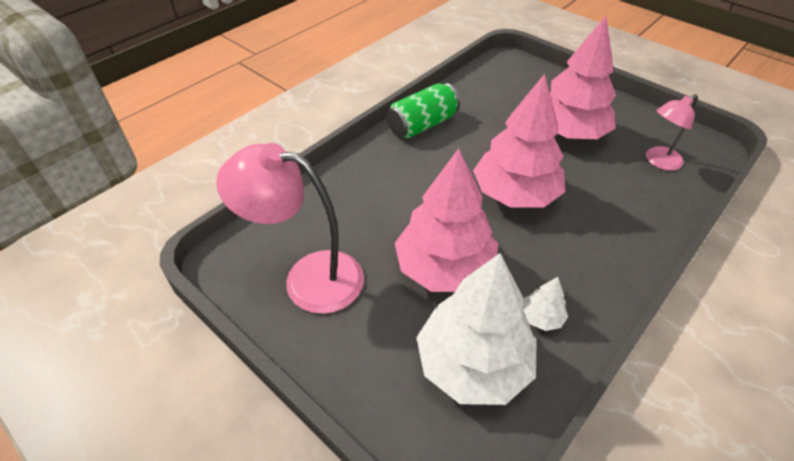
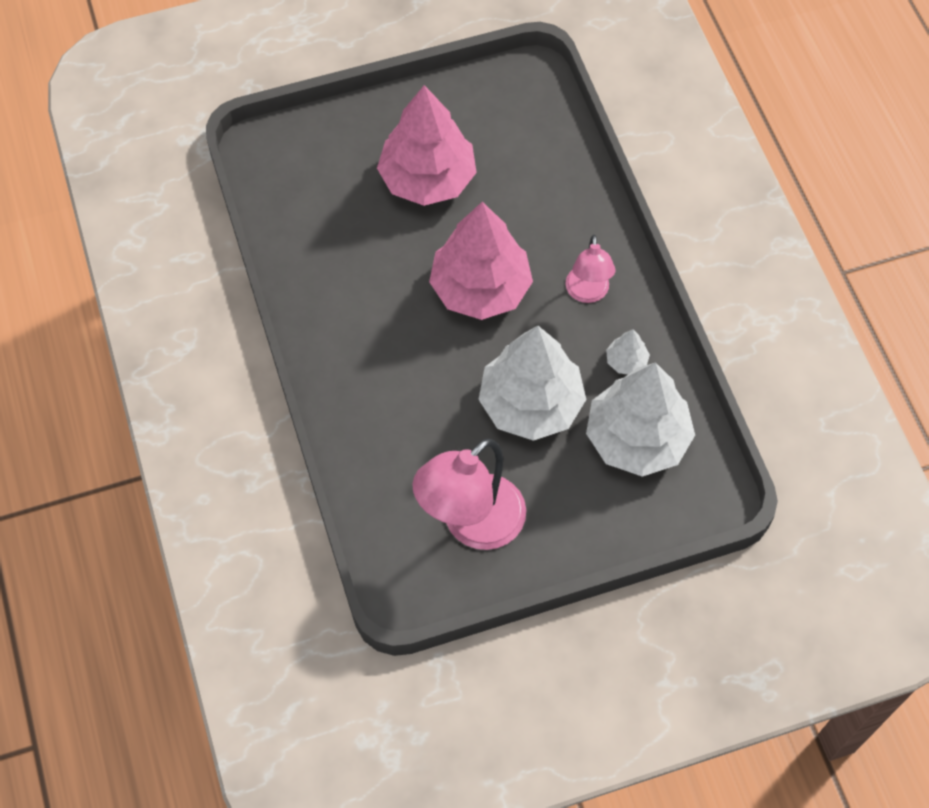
camera: 60 degrees left, 15 degrees up
green can [387,83,460,139] -> none
pink tree [395,148,498,292] -> white tree [478,326,586,441]
pink lamp [646,94,698,171] -> pink lamp moved to [566,235,615,303]

